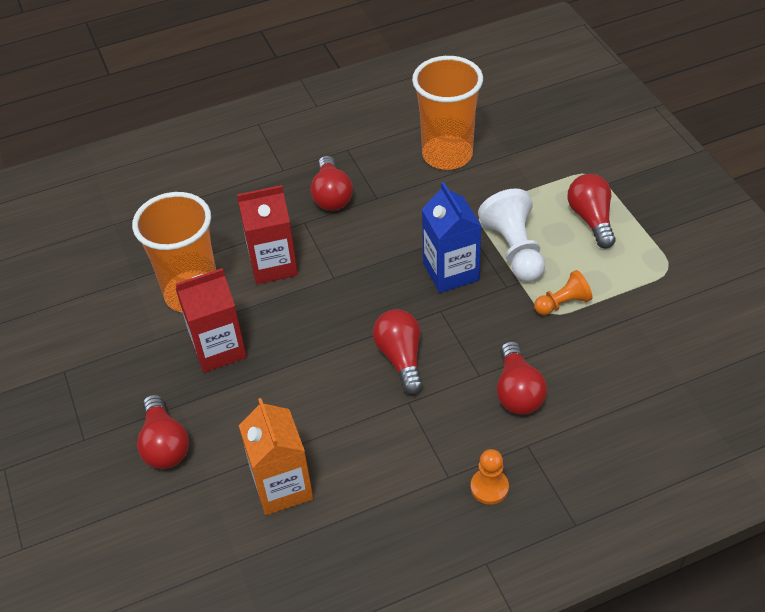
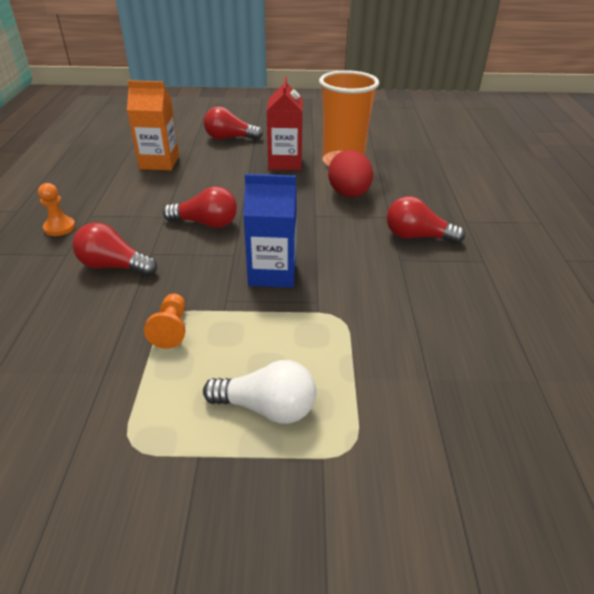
camera: 110 degrees right, 10 degrees down
red carton [237,185,298,284] -> red egg [328,150,373,198]
orange cup [412,56,483,170] -> none
white pawn [478,188,545,282] -> none
red light bulb [568,174,615,249] -> white light bulb [203,360,316,424]

